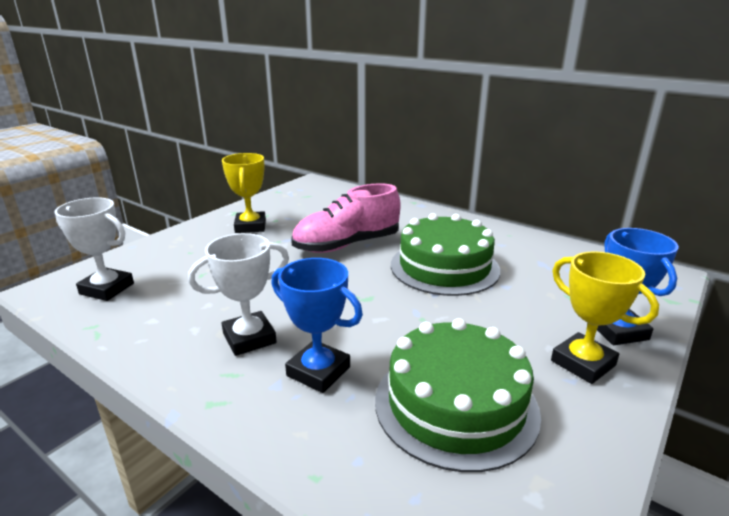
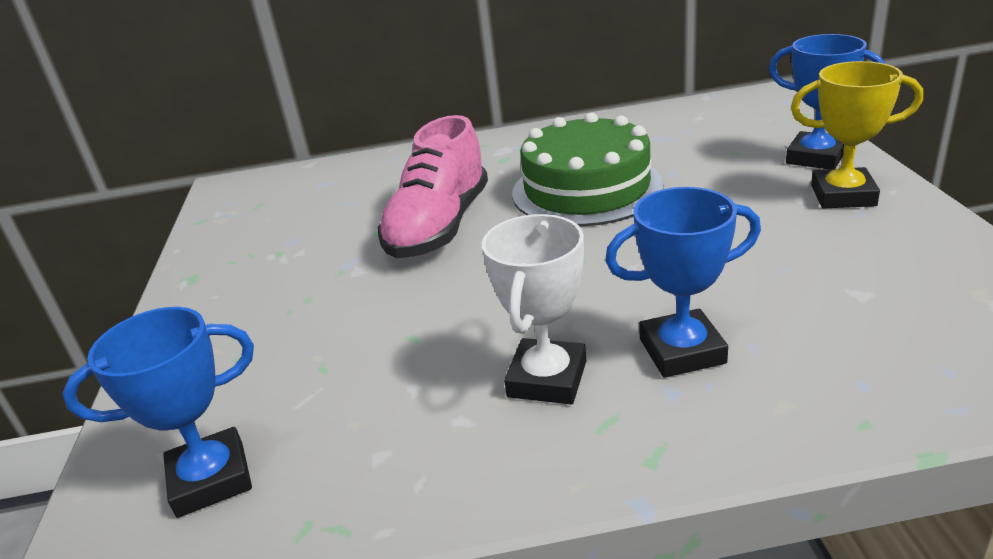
camera: 40 degrees left, 5 degrees up
white trophy [54,198,134,301] -> blue trophy [63,307,254,518]
yellow trophy [222,153,266,233] -> none
green cake [375,318,541,472] -> none

